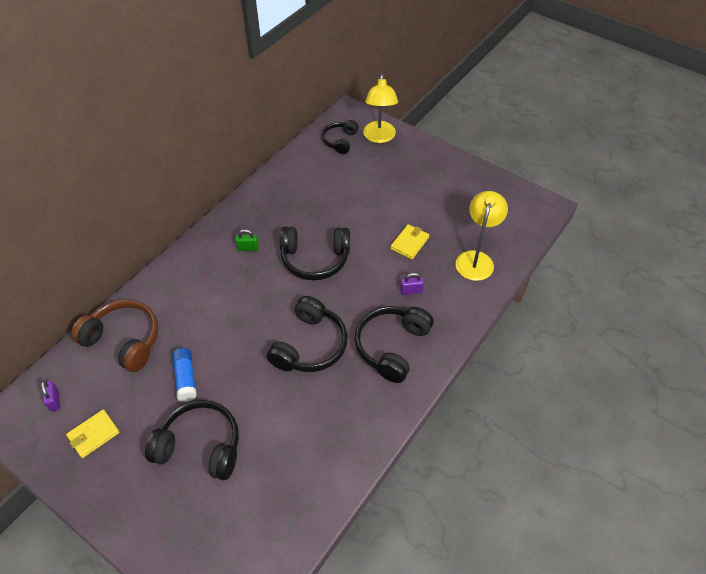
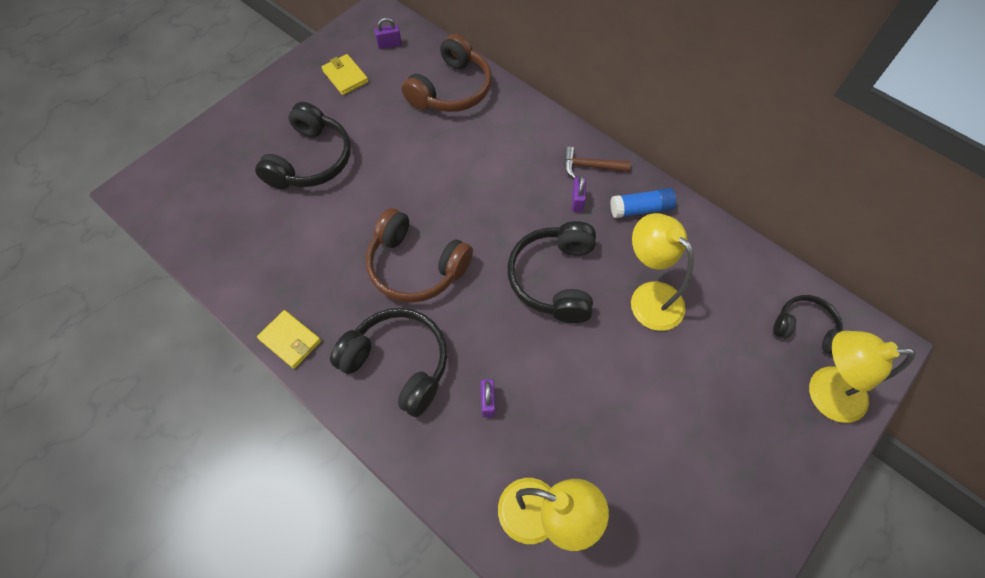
camera: 95 degrees right, 10 degrees up
blue glue stick [172,348,197,402] -> blue glue stick moved to [610,188,676,218]
green padlock [236,229,259,251] -> purple padlock [572,175,586,212]
black headphones [267,296,348,372] -> brown headphones [366,208,473,303]
yellow wallet [391,224,429,259] -> yellow wallet moved to [257,310,321,369]
none -> brown hammer [564,146,631,178]
none -> yellow lamp [631,213,694,331]

